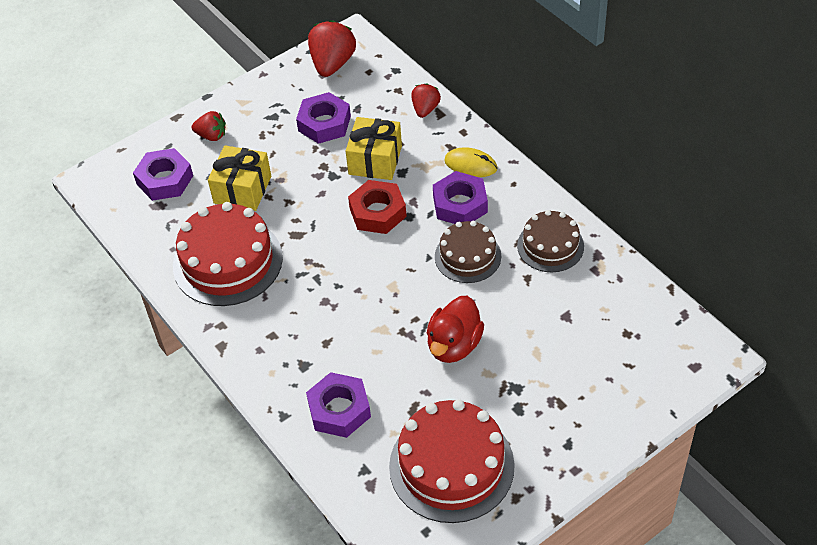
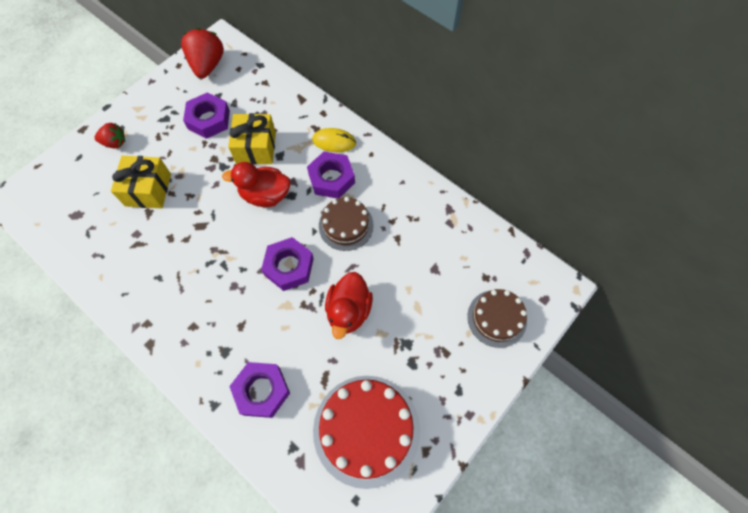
camera: 15 degrees left, 15 degrees up
purple nut [133,148,193,201] -> purple nut moved to [261,237,314,291]
red cake [173,202,283,306] -> none
red nut [348,180,407,234] -> red duck [222,162,291,207]
red strawberry [411,83,441,118] -> none
brown cake [517,210,584,272] -> brown cake moved to [467,289,527,348]

